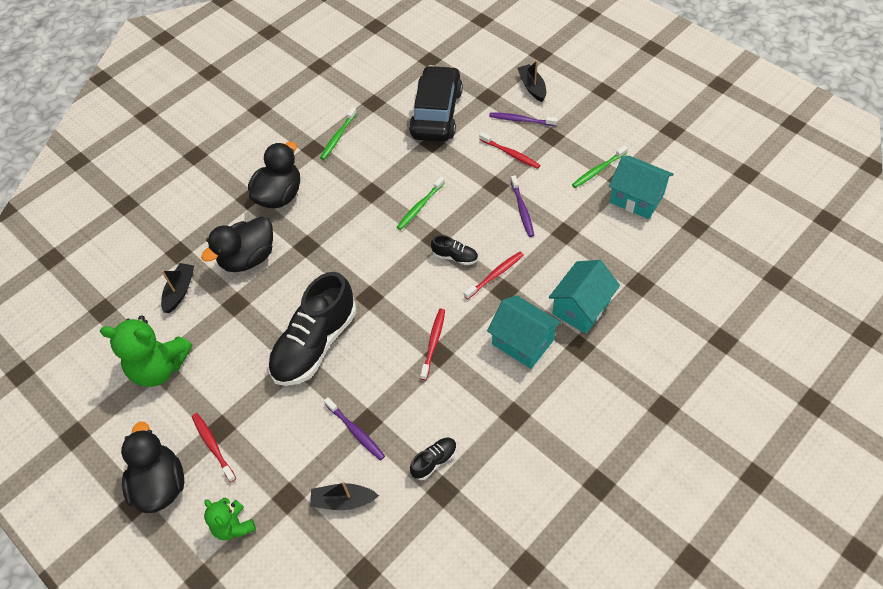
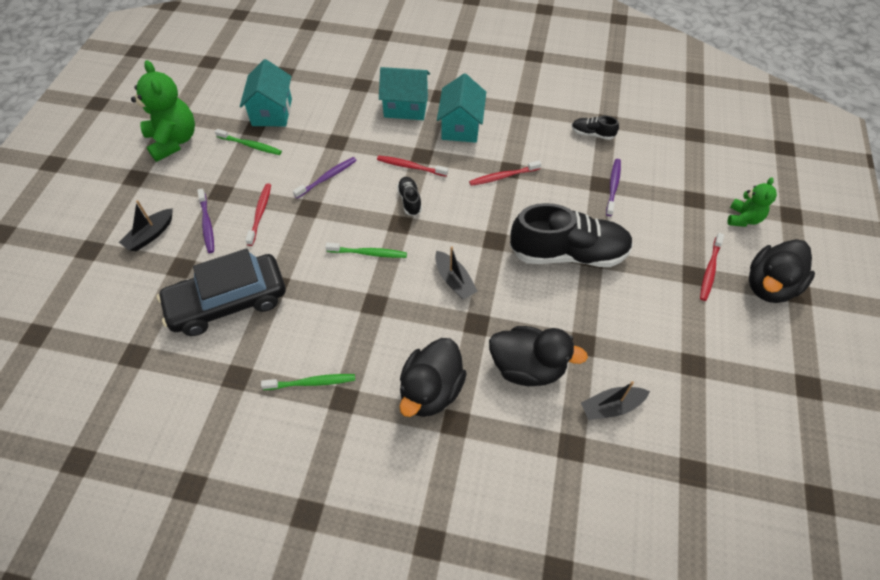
camera: 125 degrees left, 0 degrees up
green teddy bear [100,315,192,387] -> green teddy bear moved to [131,60,195,162]
black duck [248,142,300,208] -> black duck turned 60 degrees counterclockwise [399,338,467,417]
black boat [310,481,379,510] -> black boat moved to [435,247,478,299]

